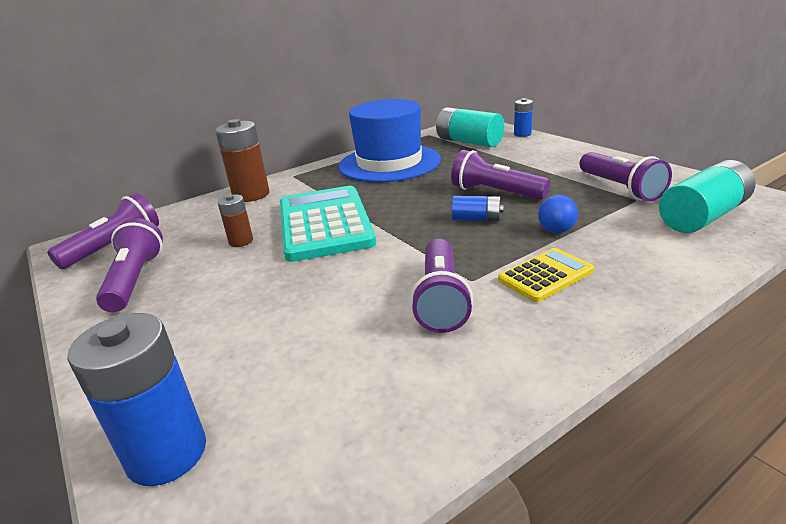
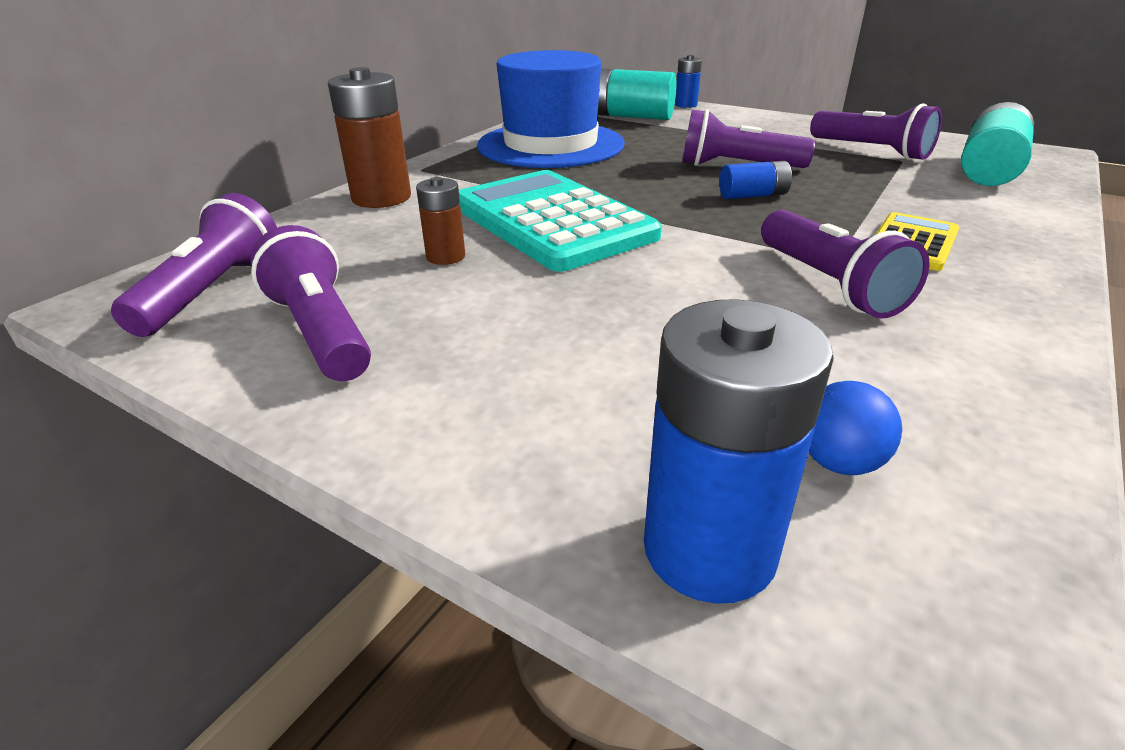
camera: 25 degrees left, 5 degrees up
blue ball [538,195,578,233] -> blue ball moved to [809,381,902,475]

